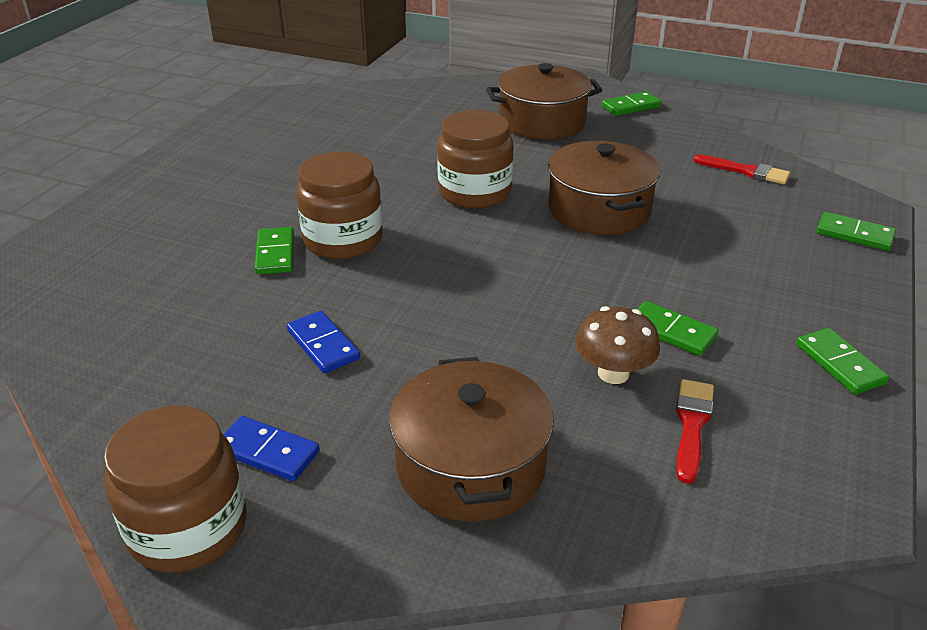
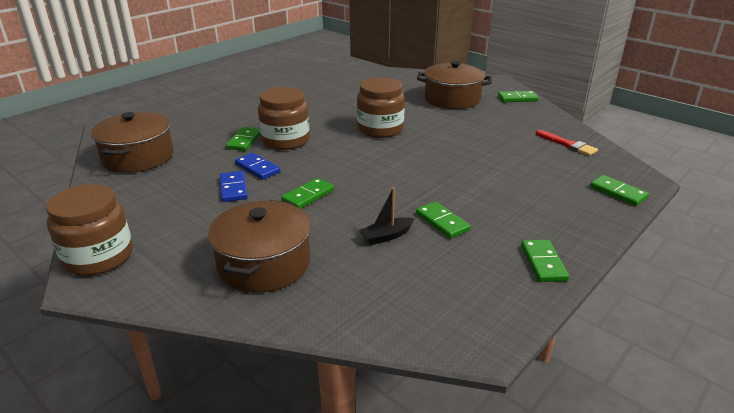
camera: 20 degrees right, 5 degrees down
blue domino [223,416,320,481] -> blue domino moved to [235,153,280,180]
brown pot [548,141,660,235] -> brown pot moved to [91,112,173,173]
brown mushroom [575,306,660,384] -> black boat [359,187,415,245]
red brush [676,379,714,484] -> none
none -> green domino [281,178,334,209]

